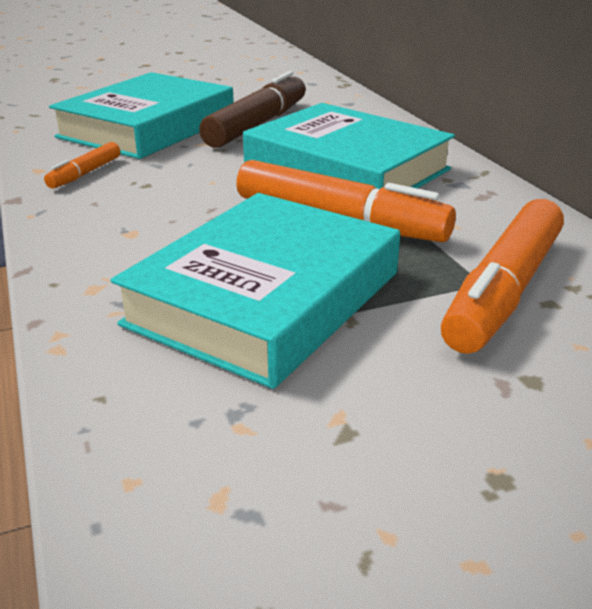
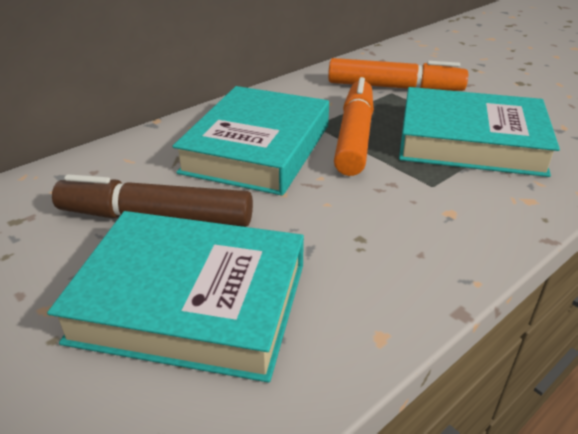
camera: 110 degrees left, 5 degrees up
orange marker [44,142,120,188] -> none

